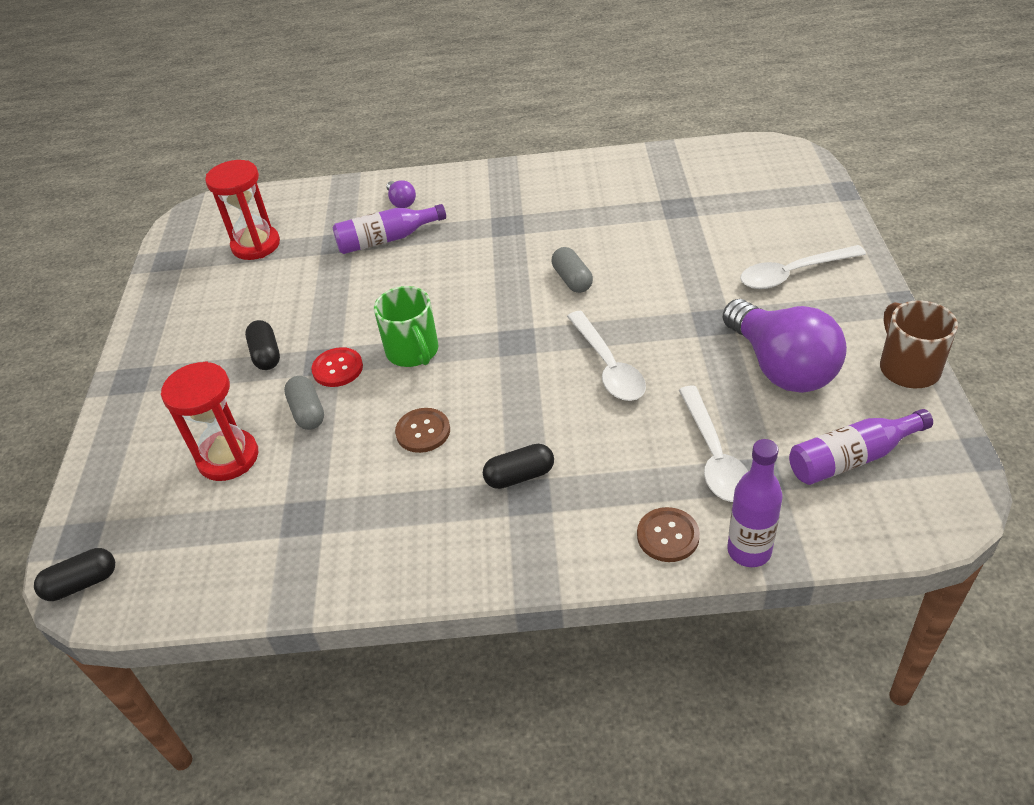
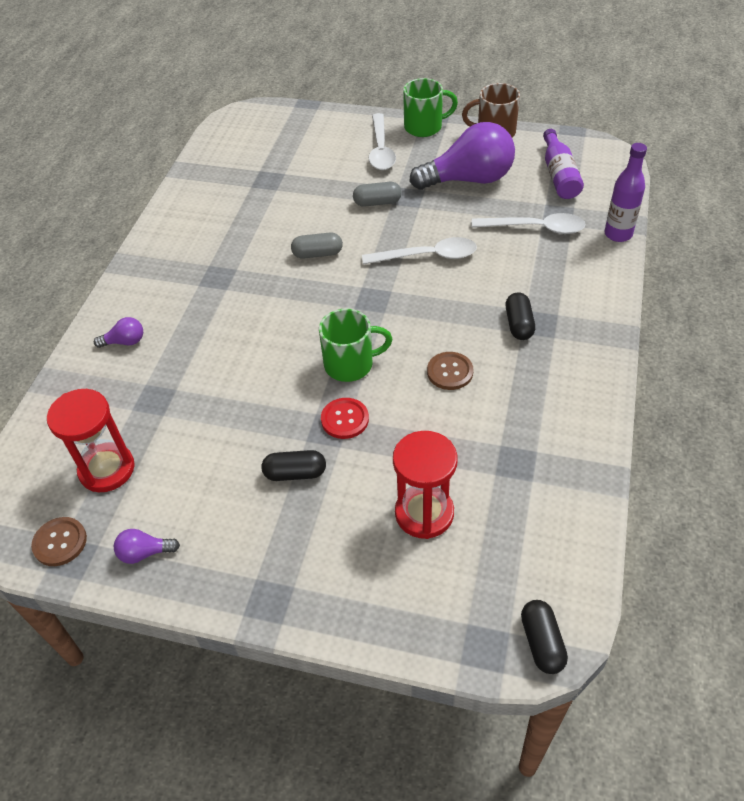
camera: 75 degrees left, 5 degrees up
grey capsule [284,376,324,430] -> grey capsule moved to [353,182,402,207]
purple bottle [333,204,446,254] -> none
brown button [637,507,700,562] -> brown button moved to [31,517,87,566]
none -> purple light bulb [114,529,180,564]
none -> green mug [403,78,458,137]

